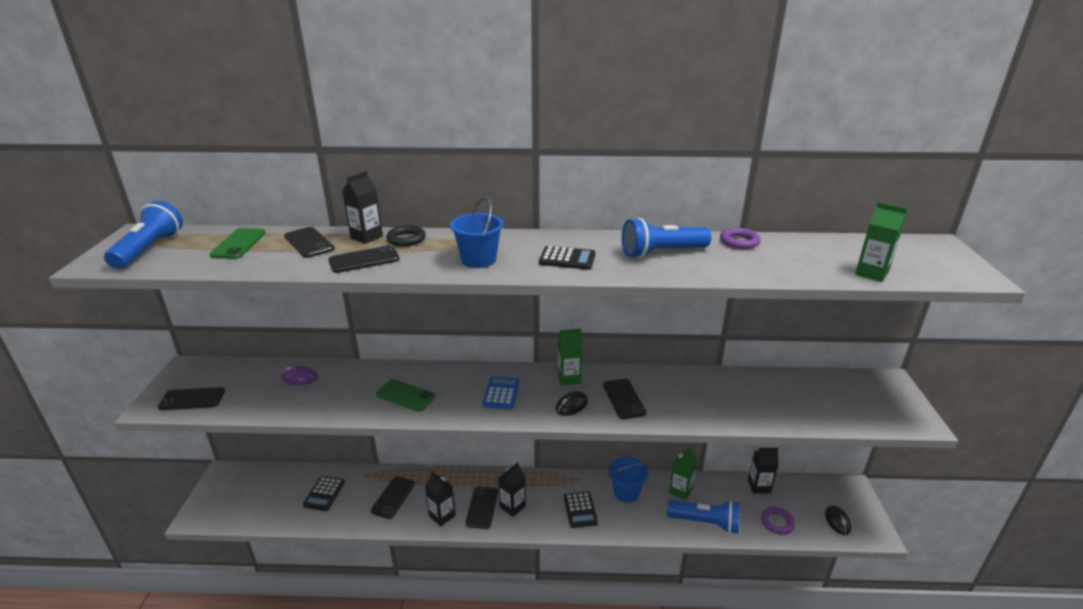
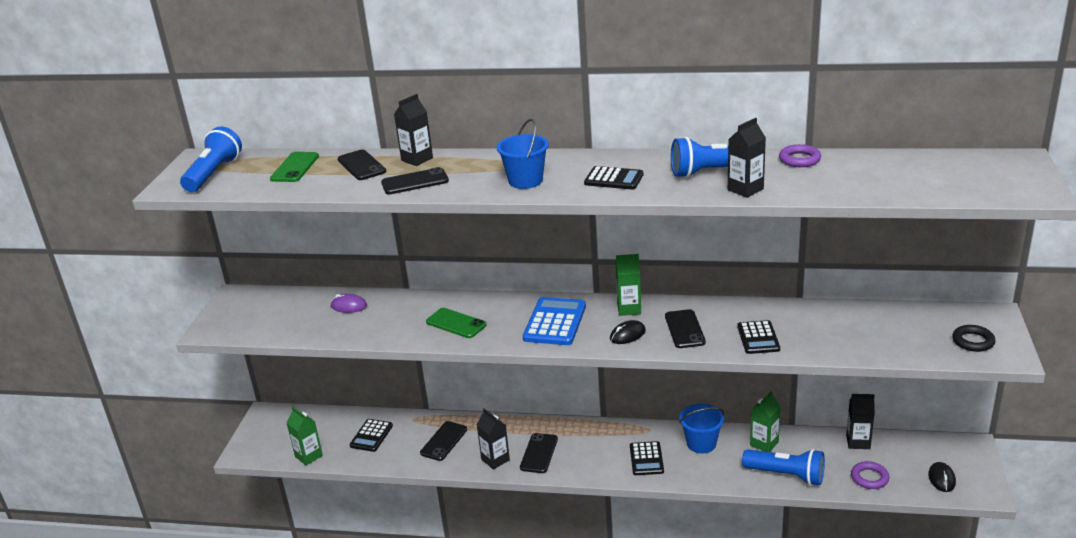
camera: 10 degrees right, 0 degrees up
black phone [158,387,225,410] -> none
black ring [386,225,426,247] -> black ring moved to [952,325,996,352]
blue calculator [482,376,520,409] -> blue calculator [523,297,586,345], size x1.53
black carton [498,462,526,517] -> black carton moved to [728,118,766,198]
green carton [855,202,908,282] -> green carton moved to [286,407,323,466]
none -> black calculator [737,320,780,354]

